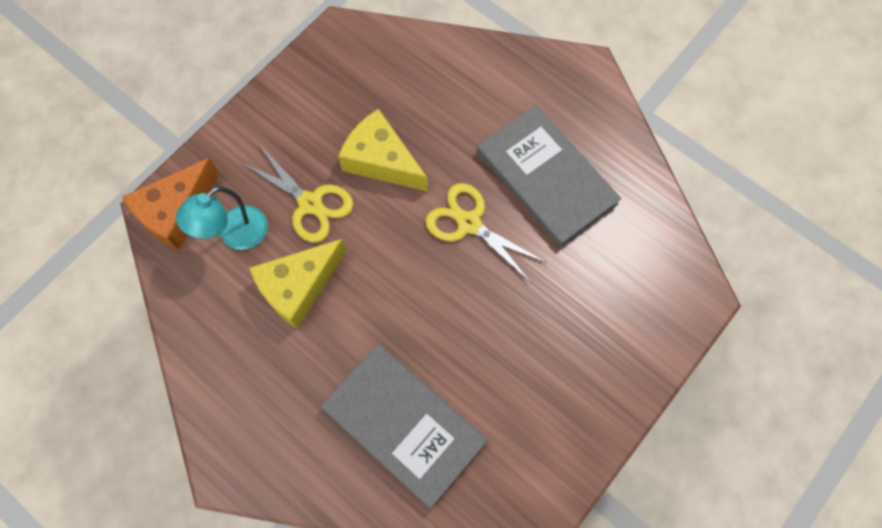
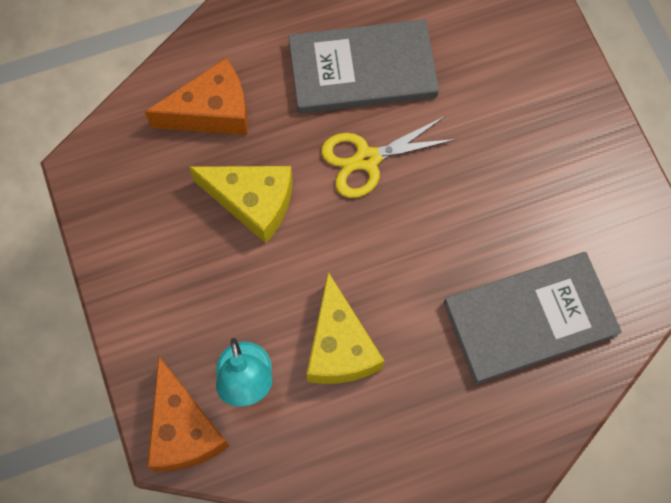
camera: 60 degrees left, 0 degrees up
yellow scissors [242,144,354,243] -> none
yellow cheese [338,109,428,192] -> yellow cheese turned 135 degrees counterclockwise [189,166,293,243]
none -> orange cheese [145,58,248,135]

